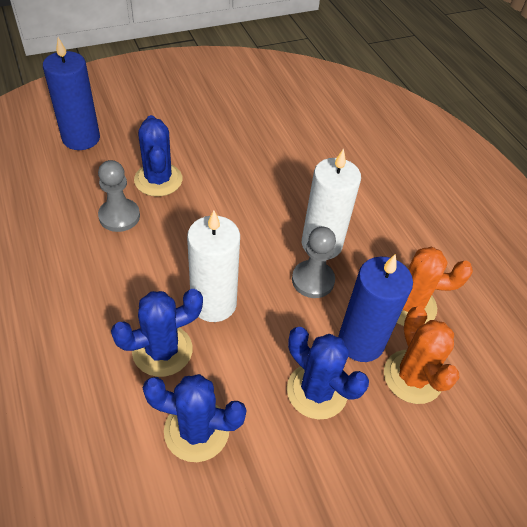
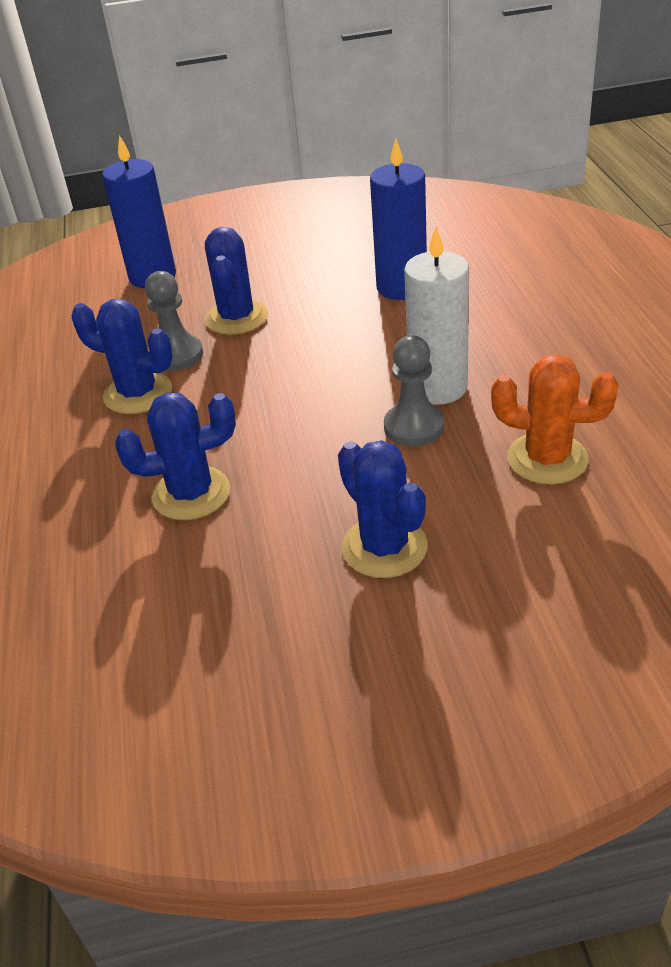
camera: 20 degrees right, 10 degrees down
blue cactus [143,374,246,462] -> blue cactus moved to [72,299,173,414]
white candle [187,210,240,322] -> none
blue candle [338,254,413,362] -> blue candle moved to [370,139,427,300]
orange cactus [384,306,459,404] -> none

